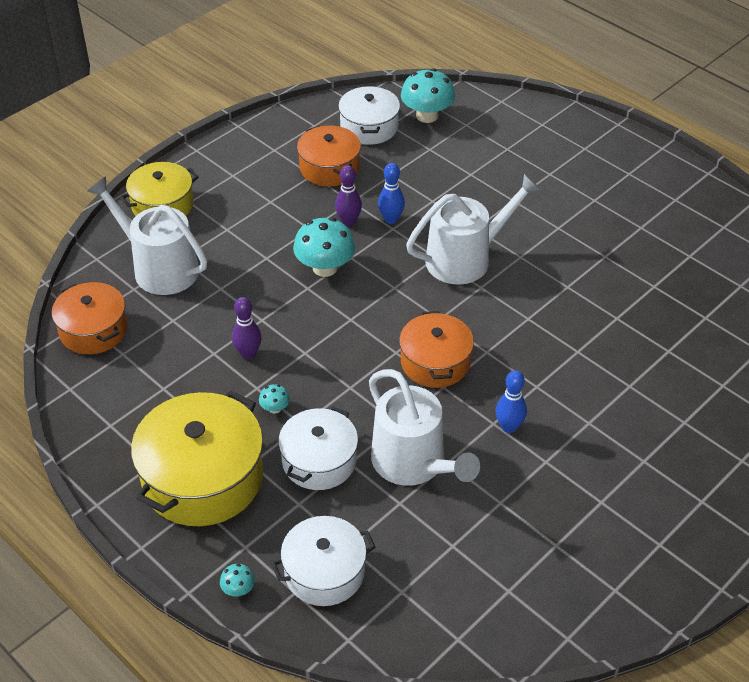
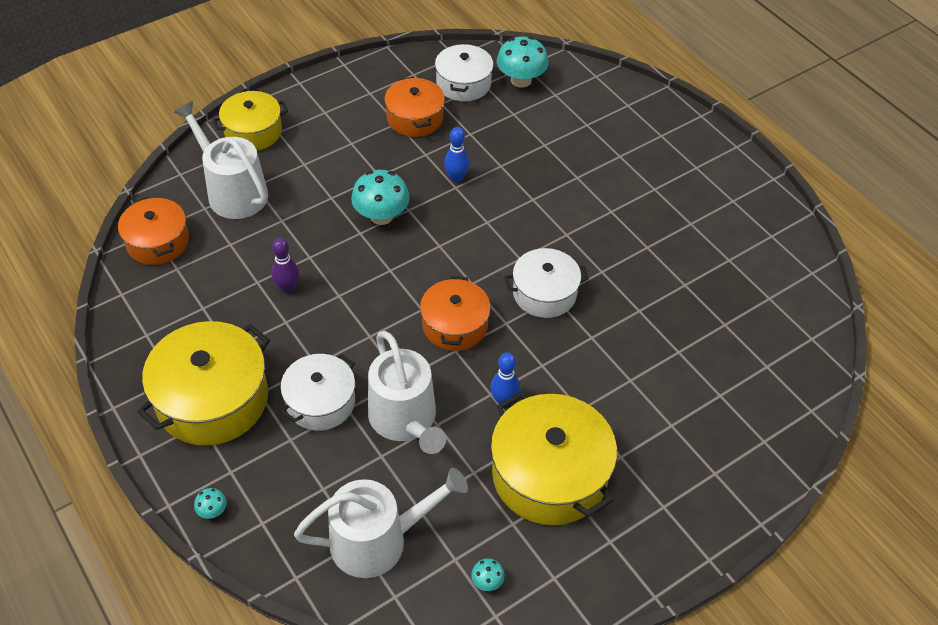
camera: 10 degrees right, 5 degrees up
turquoise mushroom [259,384,290,414] -> turquoise mushroom moved to [471,558,505,591]
white pot [271,516,376,606] -> white pot moved to [505,248,589,318]
purple bowling pin [335,165,362,226] -> none
white watering can [406,173,541,285] -> white watering can moved to [294,468,468,578]
none -> yellow pot [491,392,617,525]

